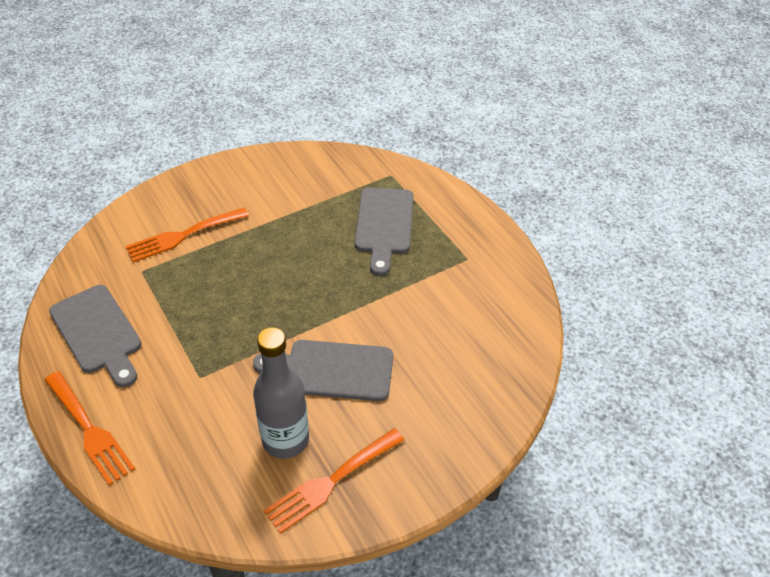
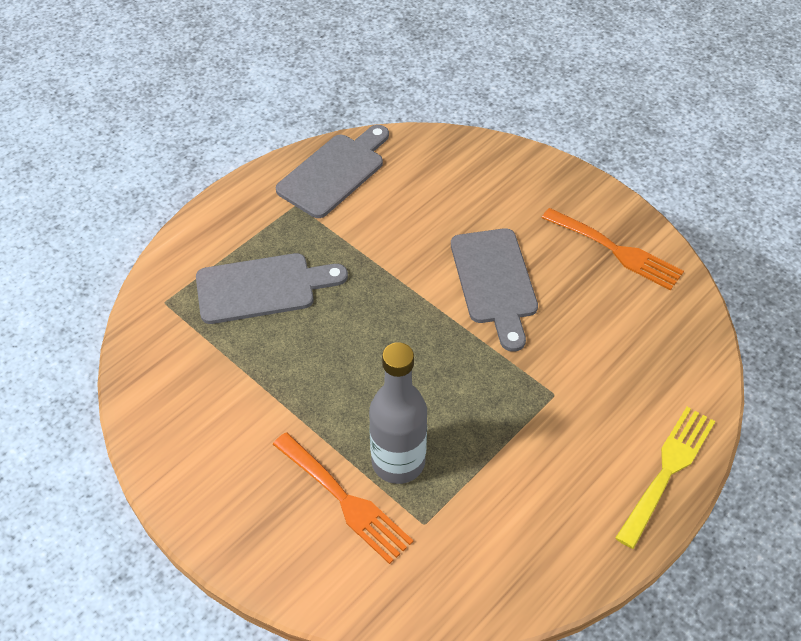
camera: 105 degrees left, 5 degrees up
orange fork [45,371,135,486] -> yellow fork [615,407,715,549]
grey cutting board [49,285,142,387] -> grey cutting board moved to [276,125,389,218]
grey bottle [253,327,309,459] -> grey bottle moved to [369,342,427,484]

